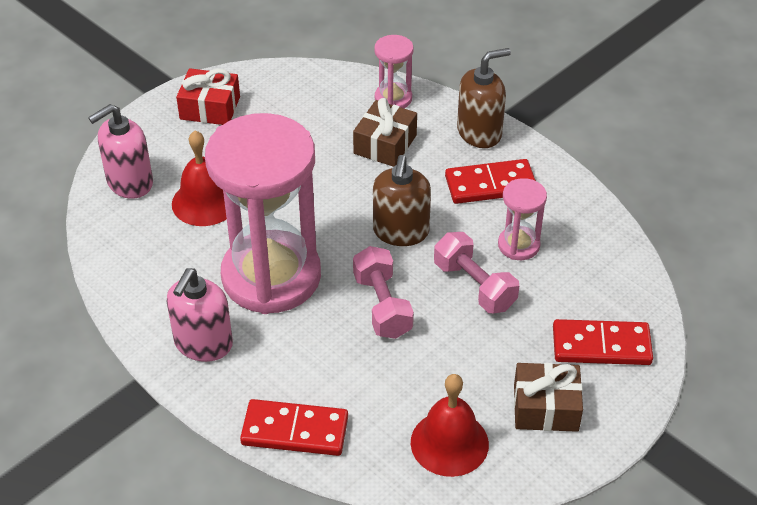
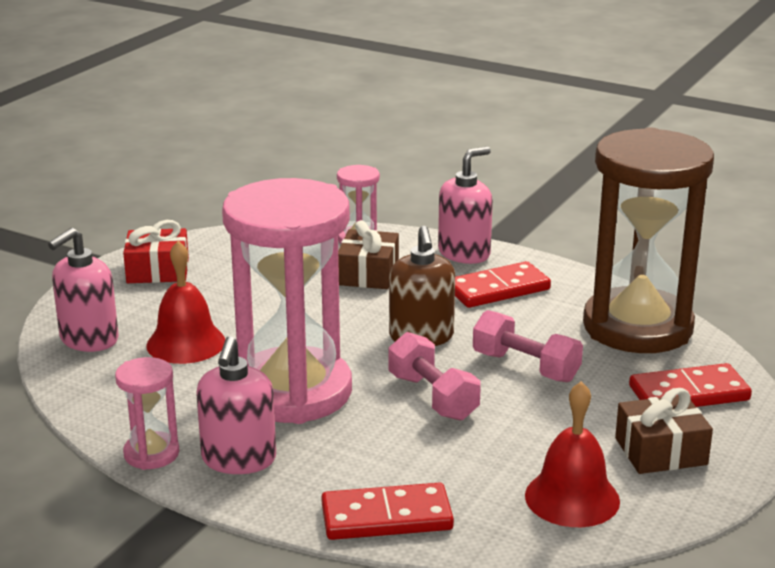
camera: 15 degrees left, 20 degrees down
brown soap dispenser [457,48,511,148] -> pink soap dispenser [438,147,493,264]
pink hourglass [498,178,547,260] -> pink hourglass moved to [115,357,180,470]
none -> brown hourglass [583,127,714,353]

